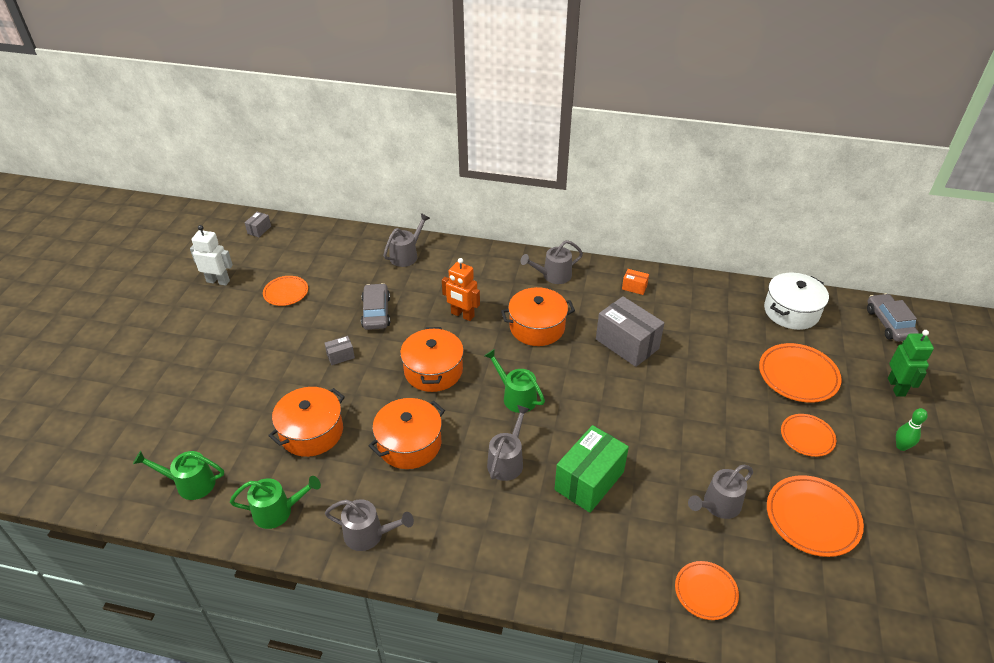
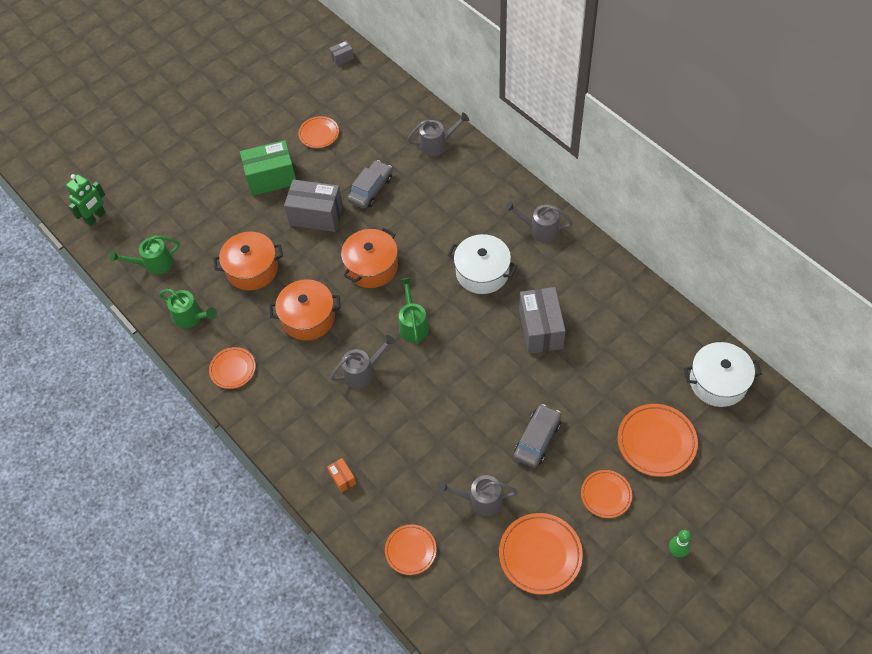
camera: 40 degrees right, 15 degrees up
green watering can [133,451,224,500] -> green watering can turned 60 degrees counterclockwise [110,236,180,275]
white robot [190,225,233,286] -> none
grey box [324,336,355,365] -> grey box [284,179,343,232], size x2.21
grey watering can [325,499,414,551] -> orange plate [209,347,256,389]
orange robot [442,258,480,321] -> none
orange pot [501,287,575,346] -> white pot [448,234,517,294]
green box [555,425,629,513] -> green box moved to [240,140,296,196]
orange box [622,269,649,295] -> orange box moved to [327,458,356,493]
grey car [867,294,919,342] -> grey car moved to [514,404,561,468]
green robot [888,330,934,397] -> green robot moved to [66,174,105,226]

